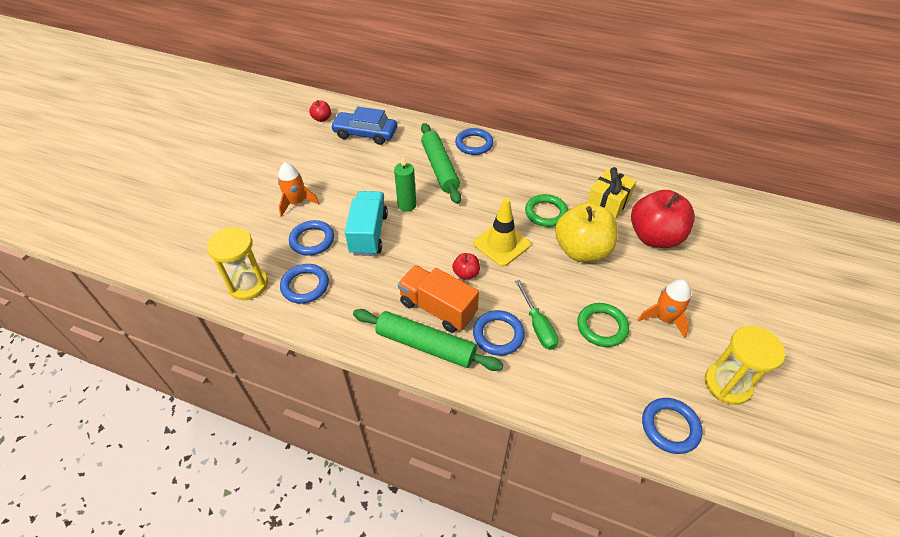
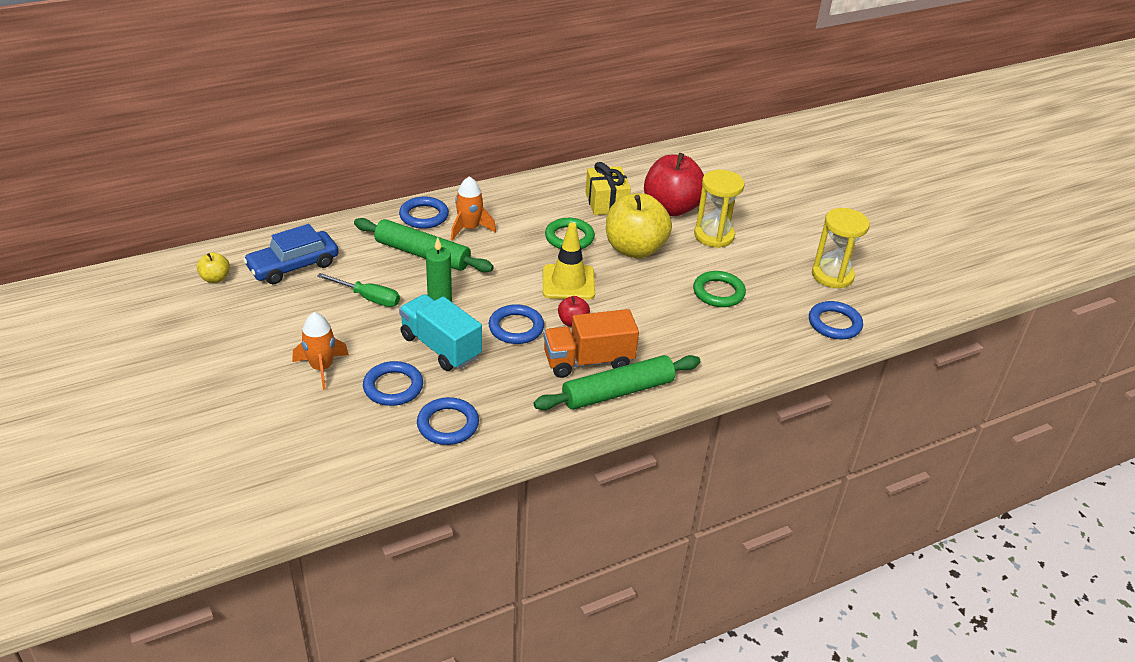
camera: 50 degrees left, 10 degrees down
yellow hourglass [207,227,268,300] -> yellow hourglass moved to [694,170,745,248]
red apple [309,100,331,122] -> yellow apple [197,252,230,283]
blue ring [473,310,525,356] -> blue ring moved to [489,304,544,344]
green screwdriver [515,280,558,350] -> green screwdriver moved to [317,273,400,307]
orange rocket [637,279,691,338] -> orange rocket moved to [451,176,496,241]

